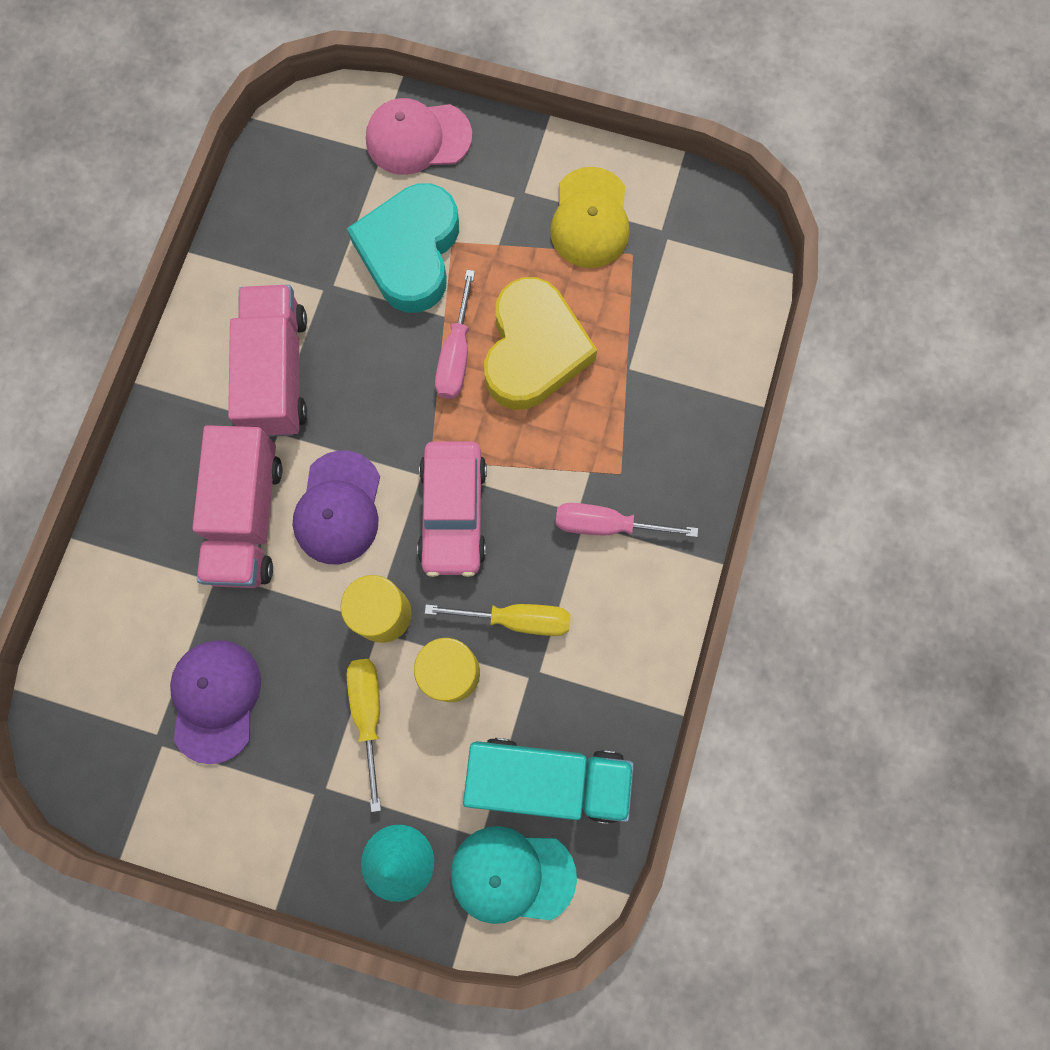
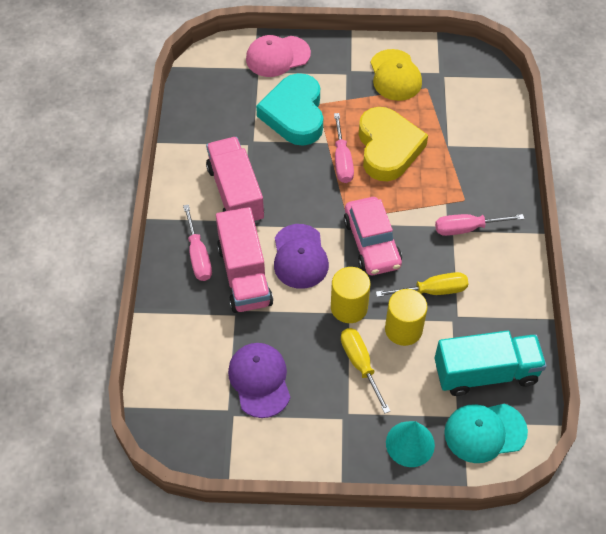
camera: 15 degrees left, 20 degrees down
none -> pink screwdriver [183,204,212,281]

